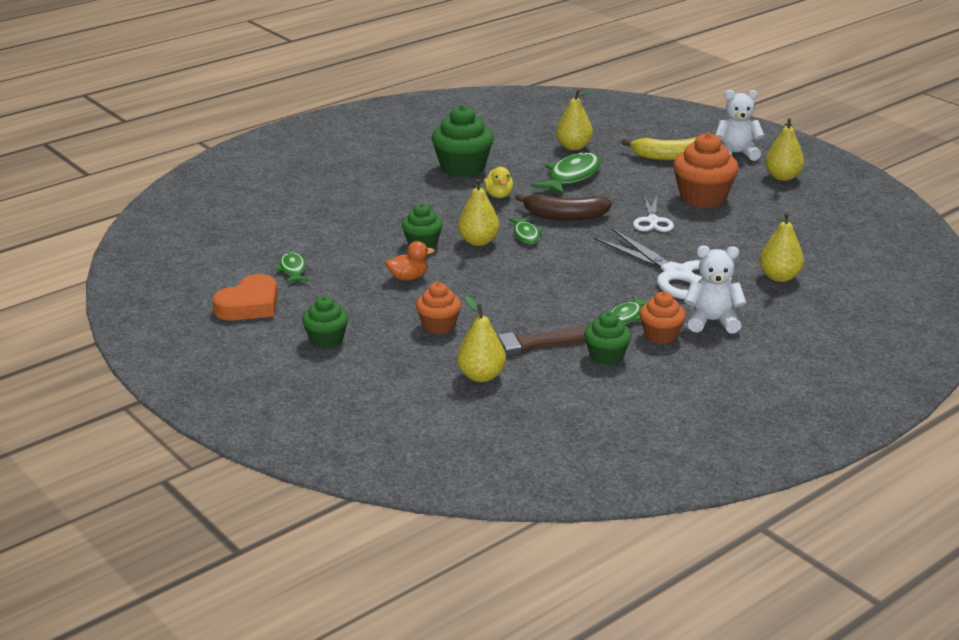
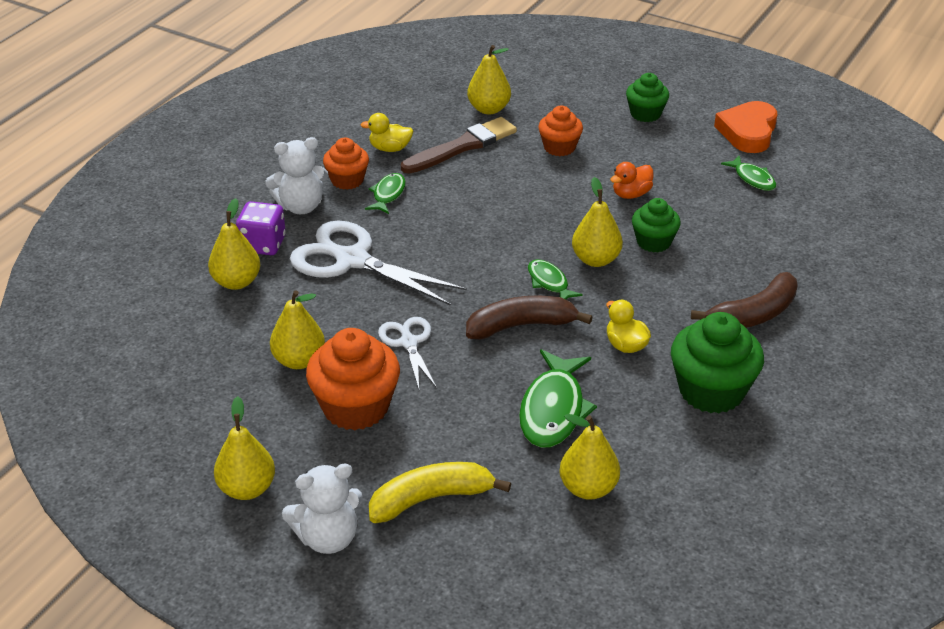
camera: 160 degrees right, 10 degrees up
green cupcake [584,312,632,365] -> yellow duck [360,113,413,152]
none -> purple dice [236,201,286,255]
none -> yellow pear [270,290,325,369]
none -> brown banana [691,272,798,328]

